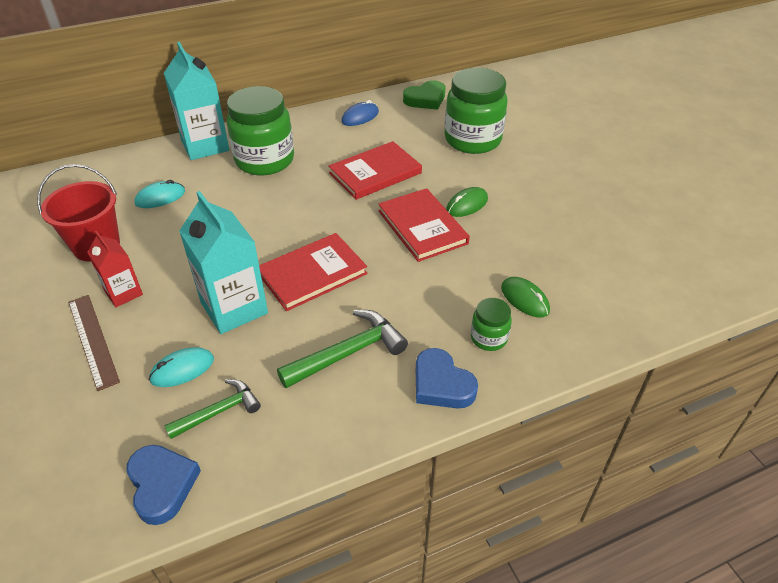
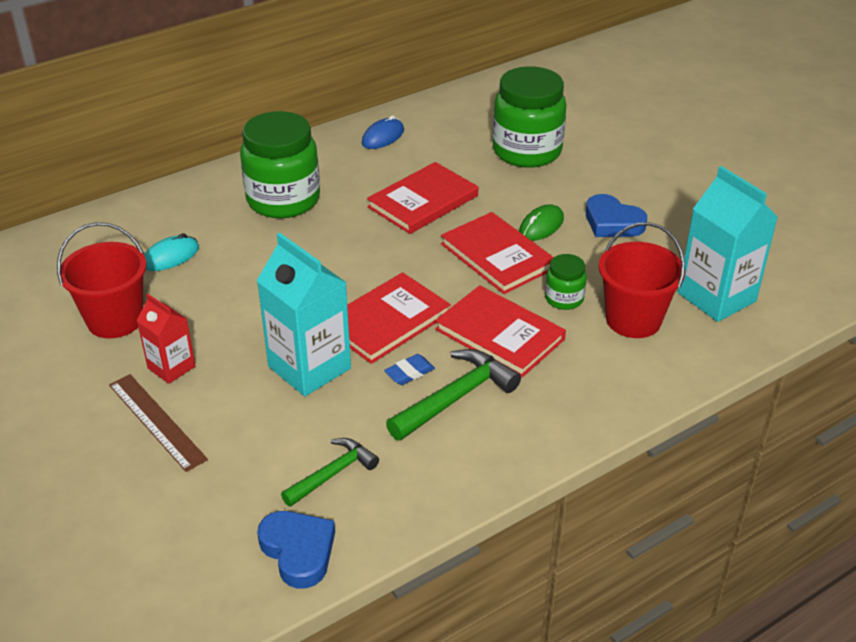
camera: 10 degrees left, 5 degrees down
turquoise mouse [149,347,214,387] -> none
turquoise carton [164,42,230,160] -> turquoise carton moved to [678,166,778,322]
green heart [403,80,445,110] -> none
blue heart [416,348,478,409] -> blue heart moved to [586,194,647,237]
green jar [471,298,512,351] -> green jar moved to [545,254,587,310]
green mouse [501,277,550,317] -> red bucket [599,222,685,338]
none -> blue eraser [384,354,435,385]
none -> red book [435,285,566,378]

